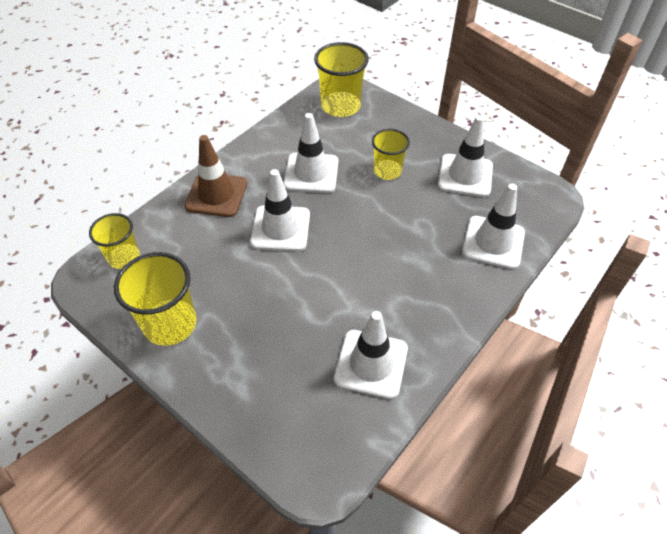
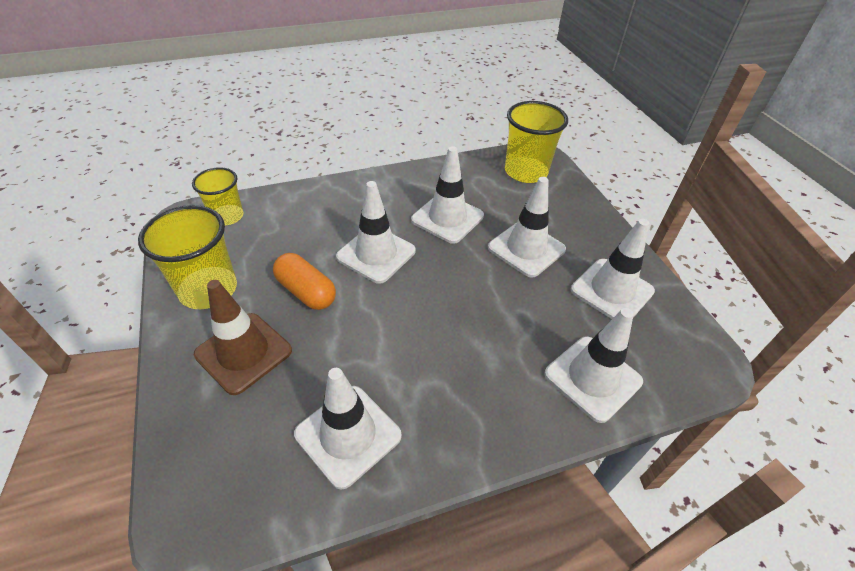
camera: 30 degrees right, 5 degrees down
brown traffic cone [184,135,247,217] -> brown traffic cone moved to [194,280,292,395]
yellow cup [372,129,410,180] -> white traffic cone [488,177,566,278]
none -> orange capsule [273,253,336,310]

